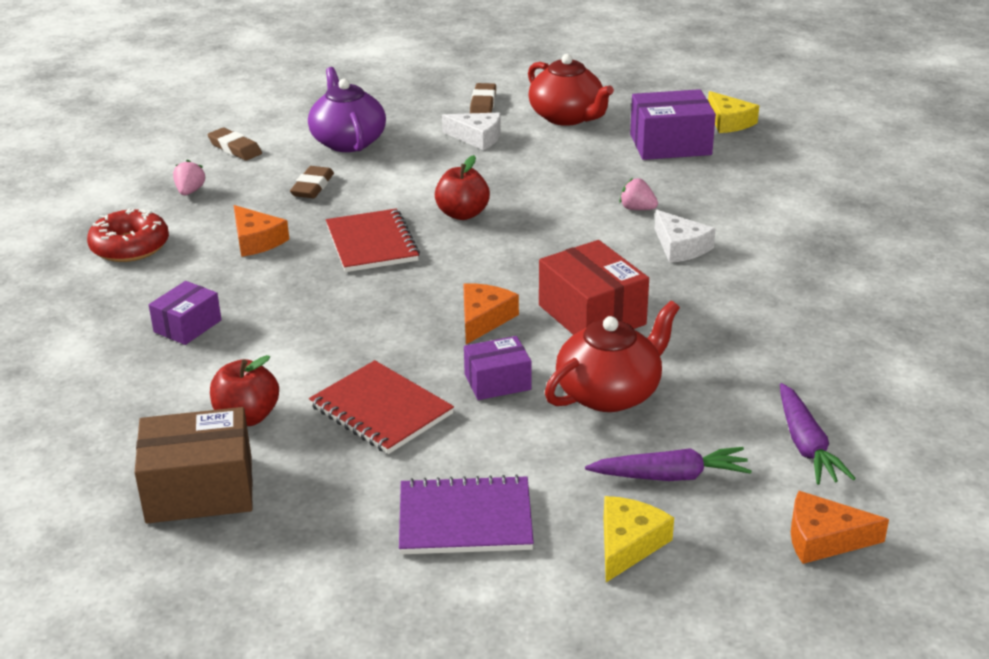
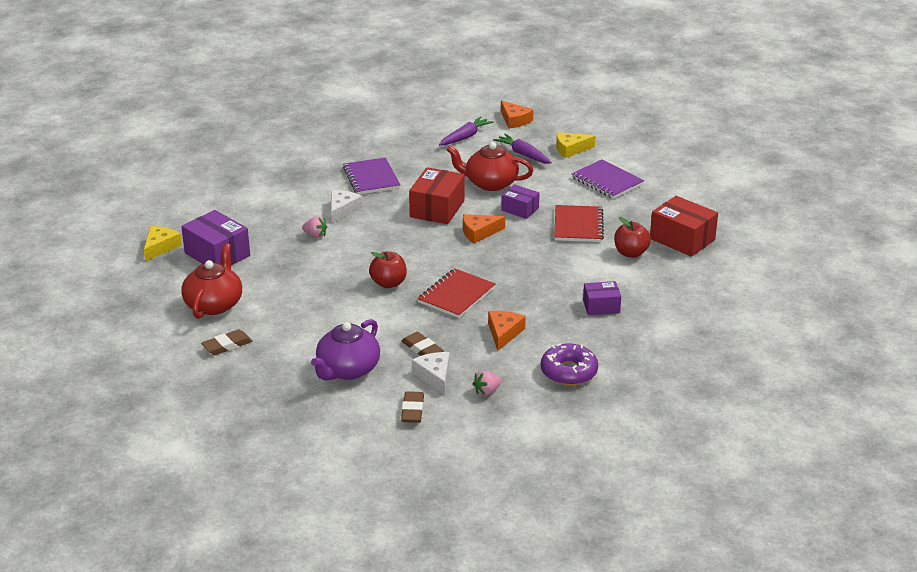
camera: 130 degrees left, 0 degrees up
red donut [87,209,169,262] -> purple donut [541,343,598,386]
brown box [134,407,253,523] -> red box [650,196,718,257]
brown eraser [290,166,334,198] -> brown eraser turned 75 degrees clockwise [401,332,444,356]
white cheese [442,113,501,150] -> white cheese moved to [412,352,450,395]
pink strawberry [620,178,658,210] -> pink strawberry turned 60 degrees counterclockwise [302,216,327,238]
none -> purple notebook [343,157,400,195]

